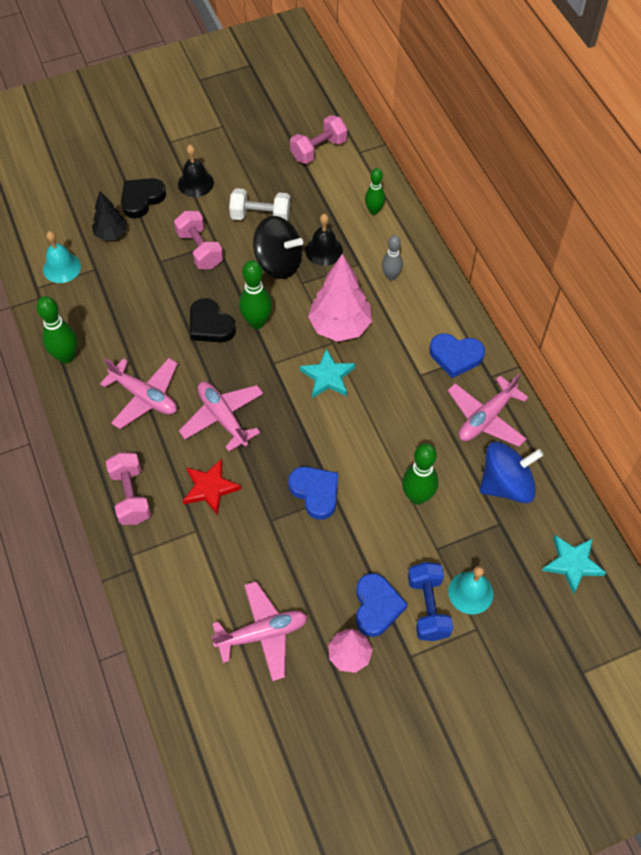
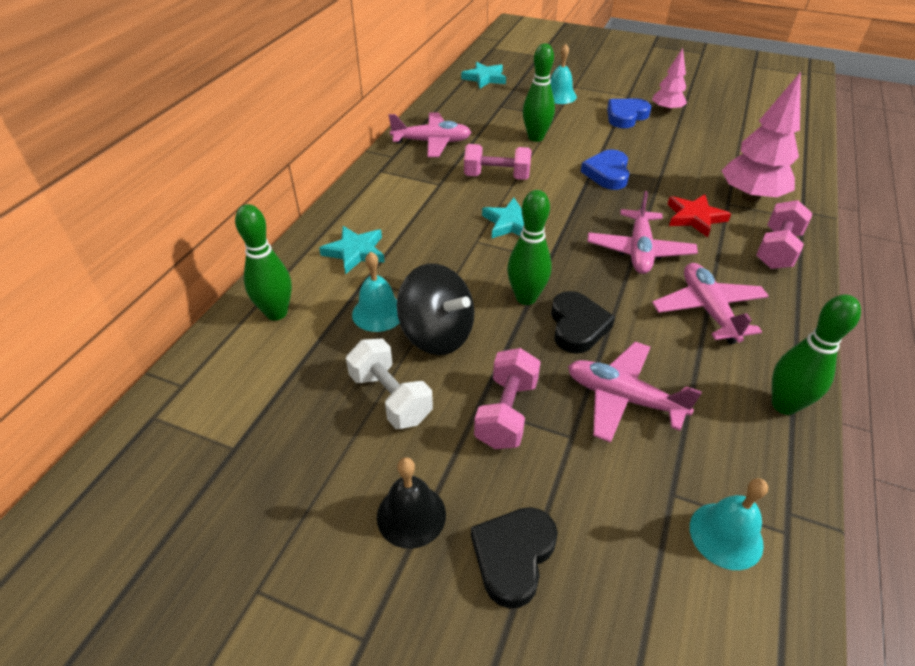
camera: 135 degrees left, 15 degrees down
black tree [92,191,127,241] -> none
black heart [121,178,166,218] -> black heart turned 120 degrees clockwise [471,507,558,609]
pink plane [211,581,308,681] -> pink plane moved to [568,342,702,443]
black spinning top [253,216,303,279] -> black spinning top turned 150 degrees clockwise [397,264,474,355]
pink dumbbell [290,115,348,164] -> pink dumbbell moved to [464,144,532,180]
black bell [305,214,343,266] -> turquoise bell [352,252,400,332]
pink tree [308,254,372,342] -> pink tree moved to [721,72,801,202]
green bowling pin [365,168,385,215] -> green bowling pin [235,204,292,321], size x1.51
grey bowling pin [382,235,403,280] -> turquoise star [319,226,385,274]
blue dumbbell [408,562,453,641] -> none
blue heart [429,334,485,378] -> none
blue spinning top [480,441,543,503] -> none

